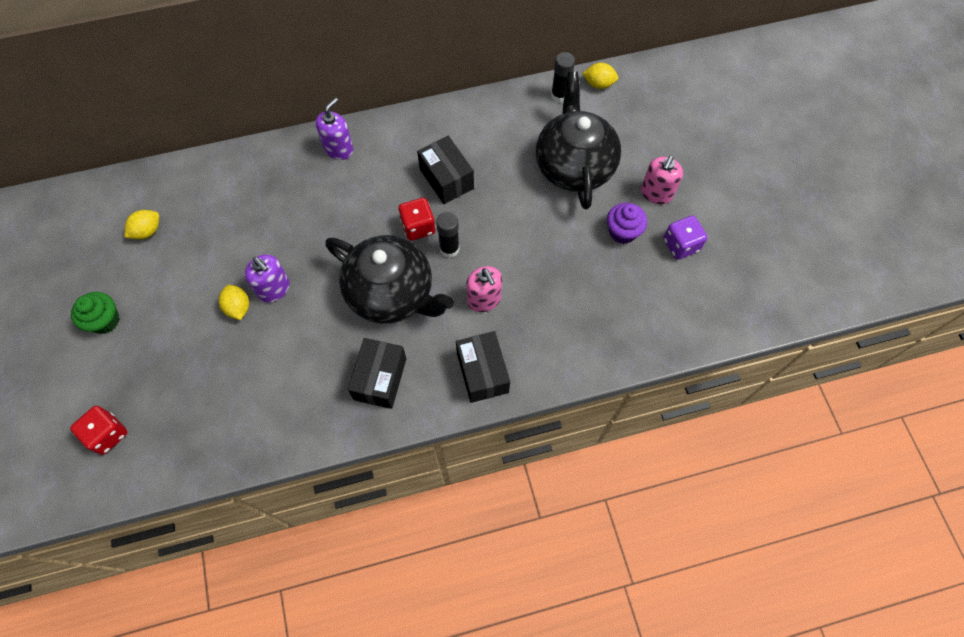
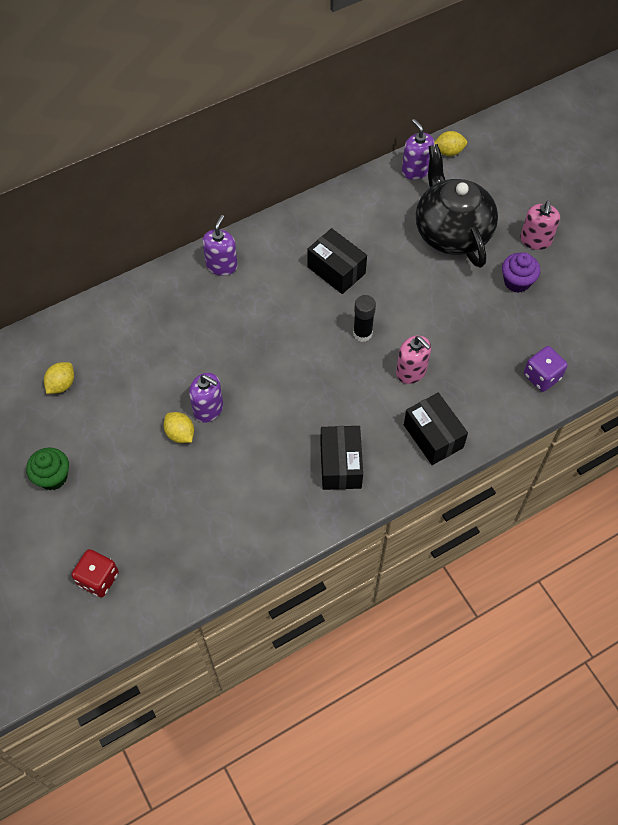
camera: 15 degrees left, 5 degrees down
black teapot [325,235,454,324] -> none
red dice [398,198,435,241] -> none
black glue stick [551,52,575,103] -> purple soap dispenser [402,119,435,180]
purple dice [663,215,708,260] -> purple dice moved to [524,346,568,392]

